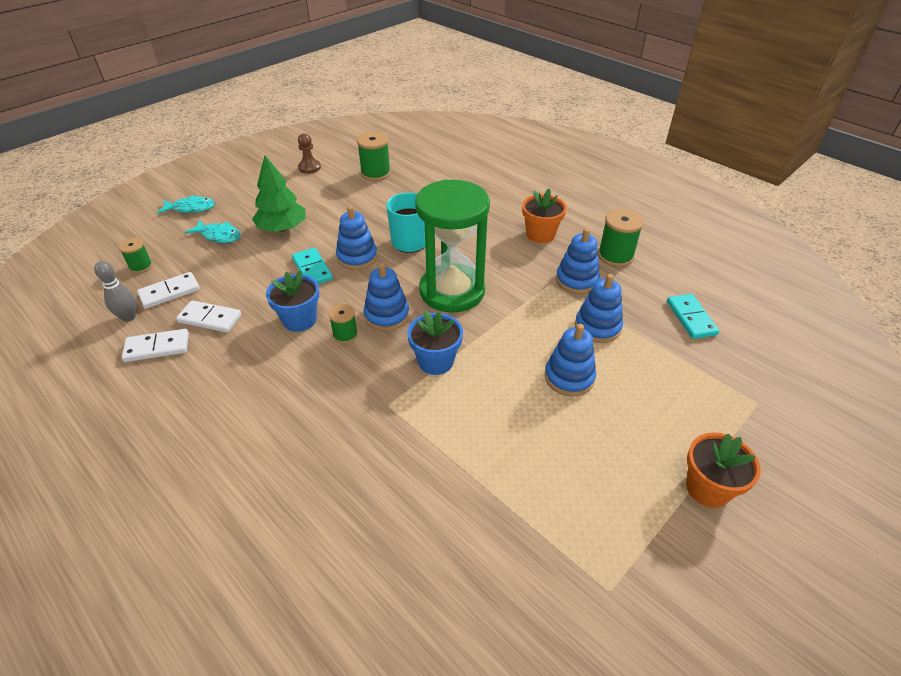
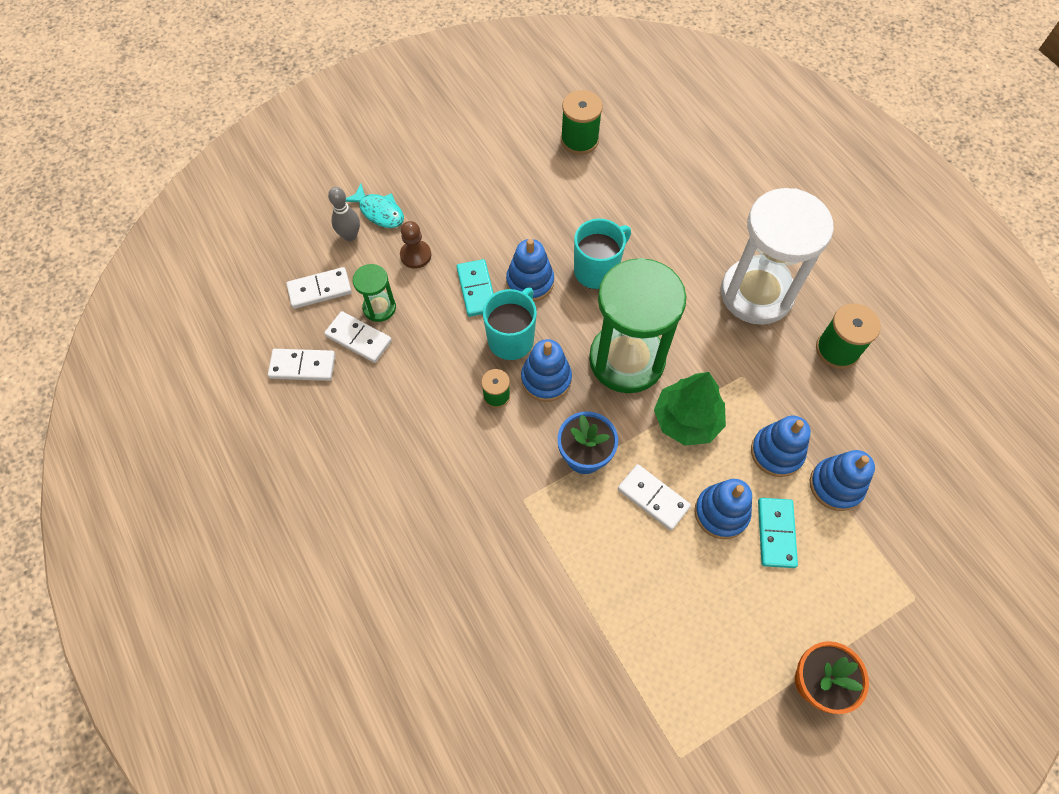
camera: 15 degrees right, 20 degrees up
grey bowling pin [94,261,136,322] -> grey bowling pin moved to [328,187,360,241]
green spool [119,238,153,273] -> none
turquoise fish [157,195,215,213] -> none
green tree [252,155,306,232] -> green tree moved to [654,372,726,446]
blue flower pot [266,270,319,332] -> none
brown pawn [298,133,321,174] -> brown pawn moved to [400,221,431,269]
orange flower pot [522,189,567,243] -> white hourglass [721,188,834,325]
blue stacking toy [556,228,600,294] -> blue stacking toy moved to [810,450,875,511]
turquoise domino [667,294,719,339] -> turquoise domino moved to [758,498,798,568]
none -> green hourglass [353,264,396,322]
none -> turquoise mug [483,288,537,360]
none -> white domino [618,464,691,531]

